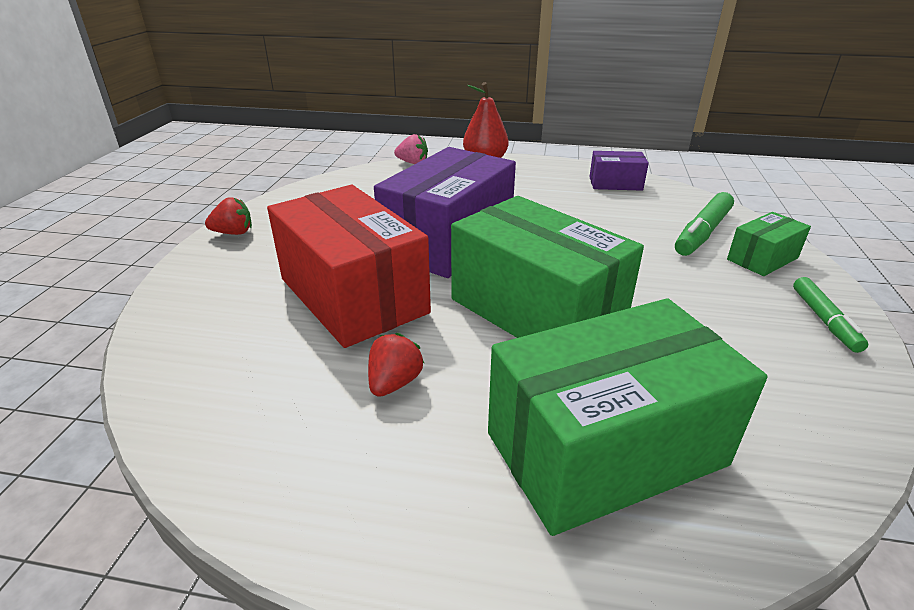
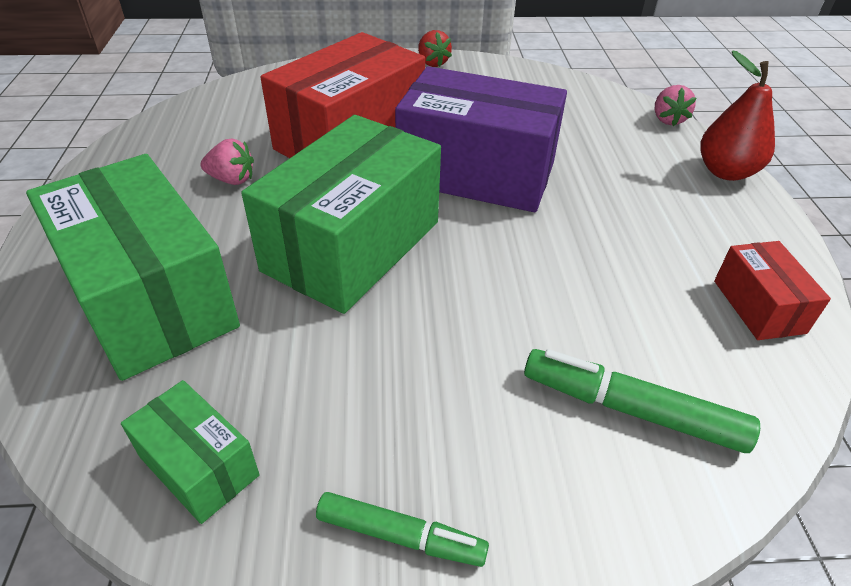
camera: 75 degrees right, 10 degrees up
red strawberry [368,333,424,397] -> pink strawberry [200,138,254,185]
purple box [589,151,649,191] -> red box [714,241,831,340]
green box [727,212,811,276] -> green box moved to [121,380,260,524]
green marker [793,277,868,353] -> green marker turned 150 degrees counterclockwise [316,492,489,567]

